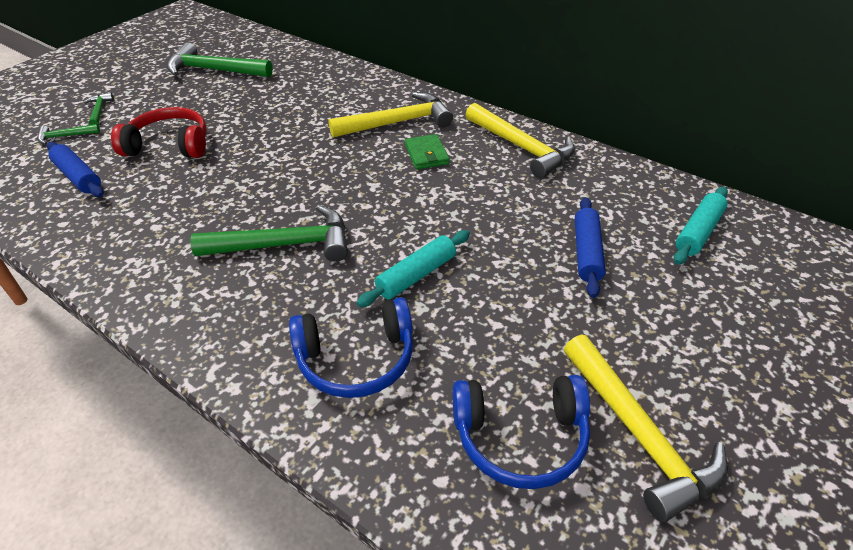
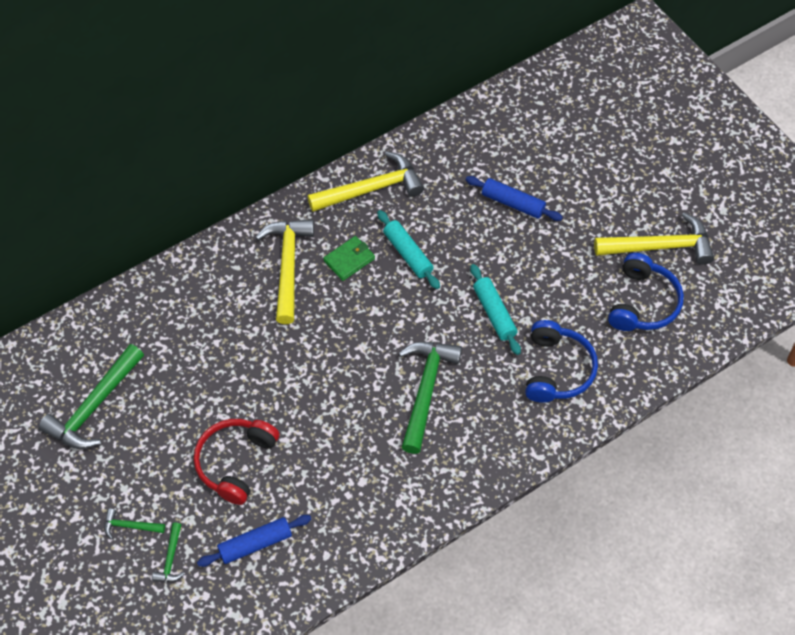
camera: 70 degrees left, 15 degrees up
green wallet [405,134,450,169] -> green wallet turned 45 degrees counterclockwise [323,236,375,281]
turquoise rolling pin [674,187,728,265] -> turquoise rolling pin moved to [377,210,440,289]

